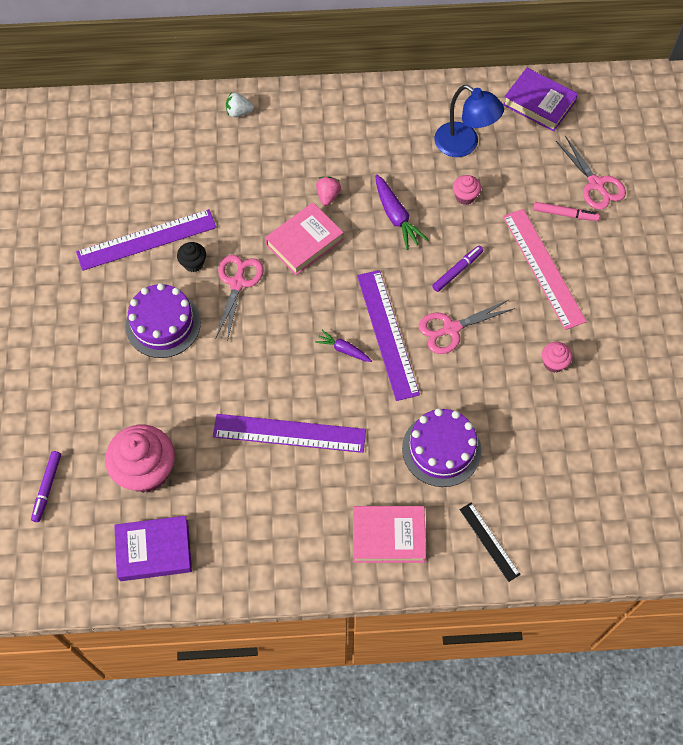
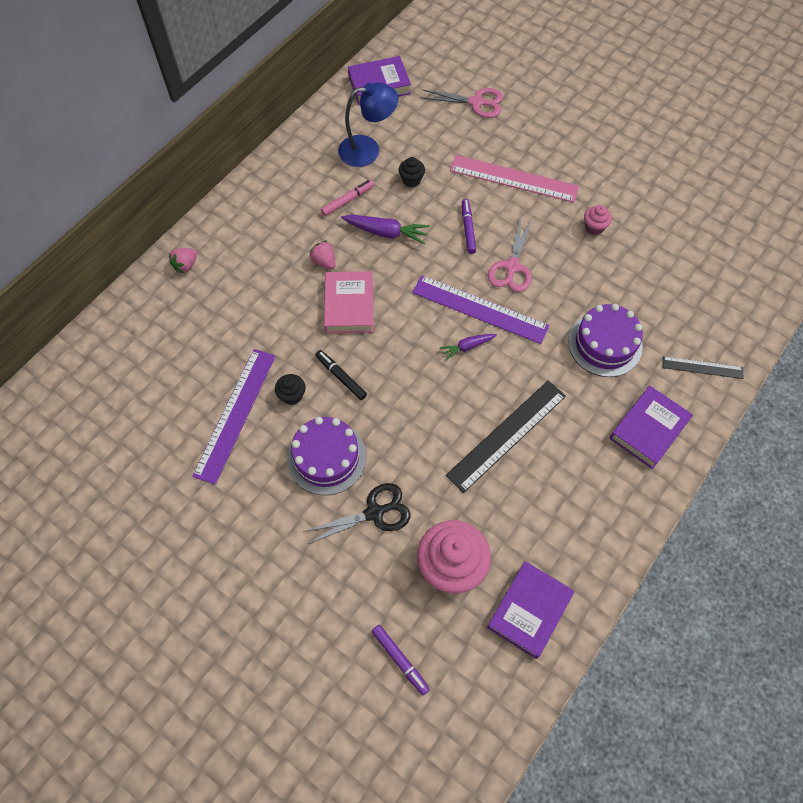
camera: 50 degrees left, 0 degrees up
purple ruler [213,414,366,453] -> black ruler [445,381,566,493]
pink scissors [215,255,264,342] -> black marker [315,350,367,400]
white strawberry [226,93,254,117] -> pink strawberry [169,248,197,273]
pink book [353,506,426,563] -> purple book [609,386,693,469]
pink cupcake [453,175,481,205] -> black cupcake [398,157,425,188]
pink marker [533,202,600,221] -> pink marker moved to [321,180,374,216]
none -> black scissors [303,483,410,544]

